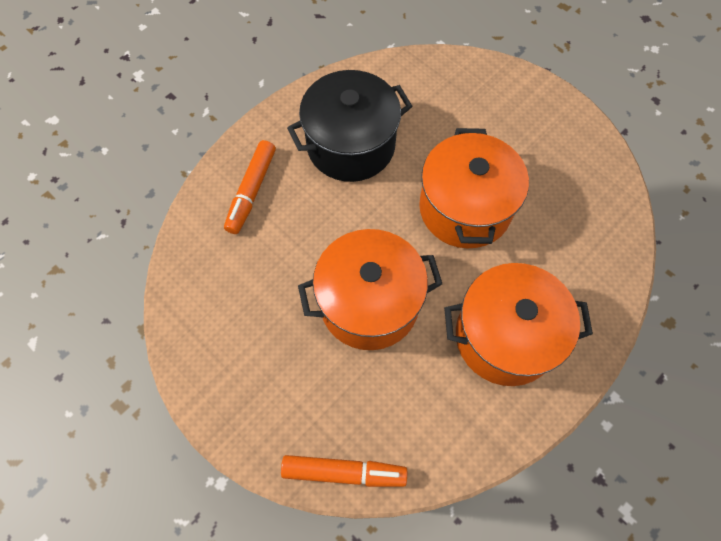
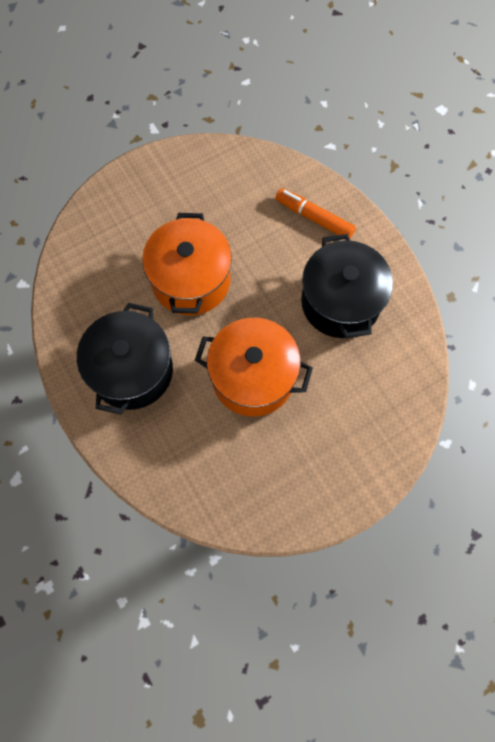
camera: 105 degrees right, 5 degrees up
orange marker [281,455,407,487] -> none
orange pot [444,263,593,386] -> black pot [77,303,173,415]

